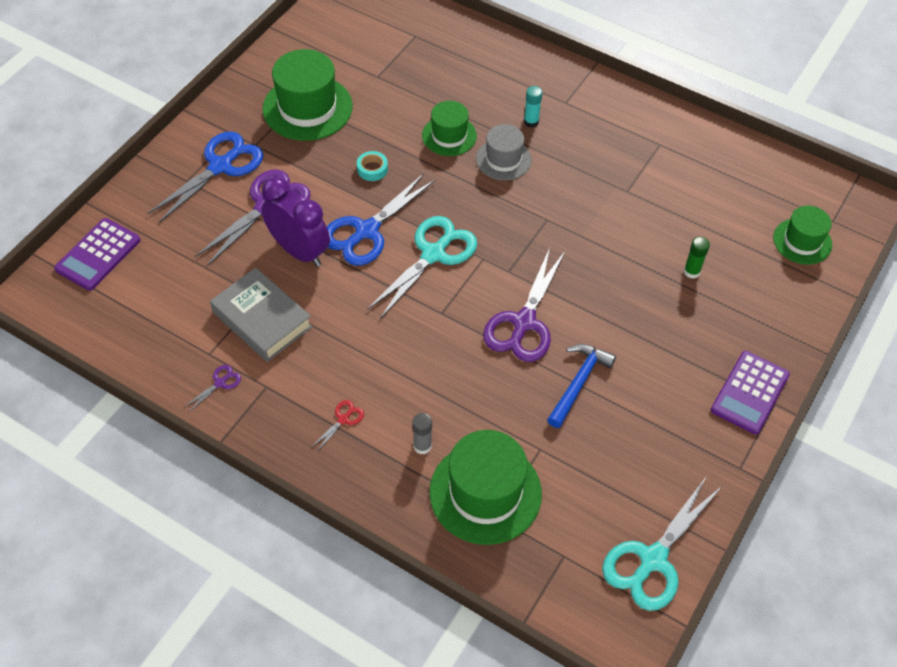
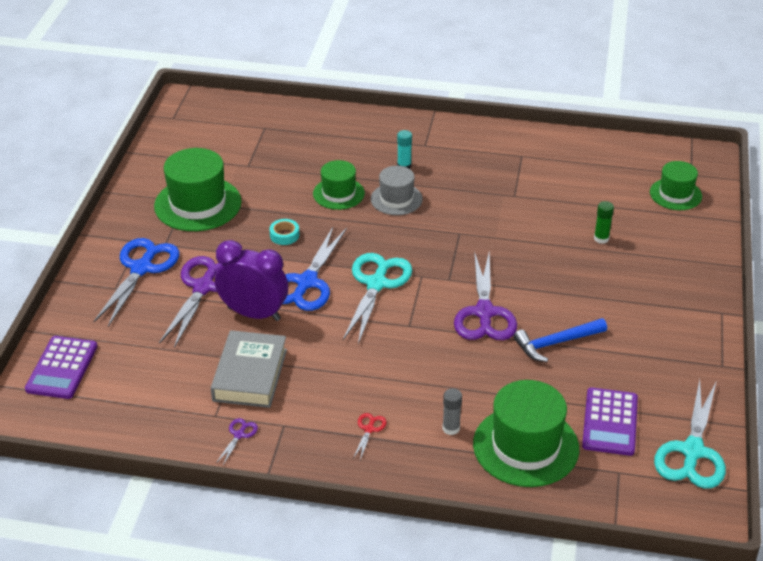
camera: 20 degrees left, 15 degrees down
grey book [210,268,312,362] -> grey book turned 75 degrees clockwise [211,330,287,408]
blue hammer [547,344,616,428] -> blue hammer turned 120 degrees counterclockwise [513,318,607,362]
purple calculator [711,351,790,434] -> purple calculator moved to [582,387,638,456]

